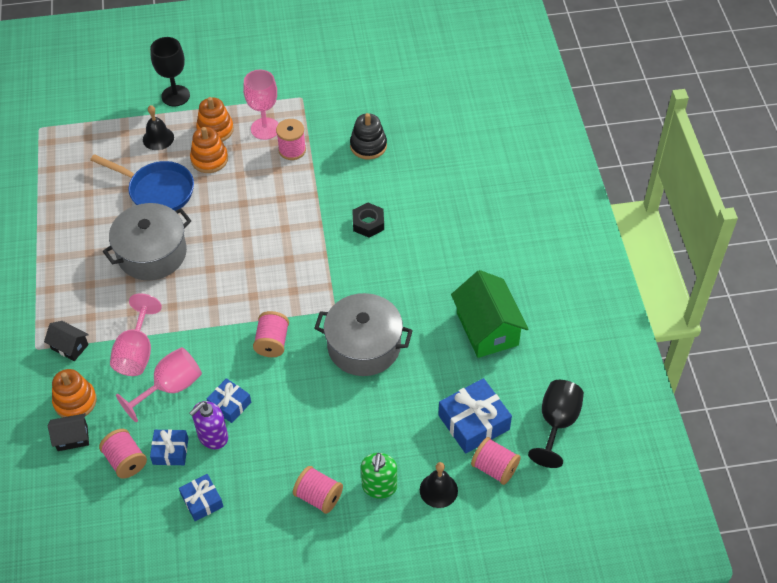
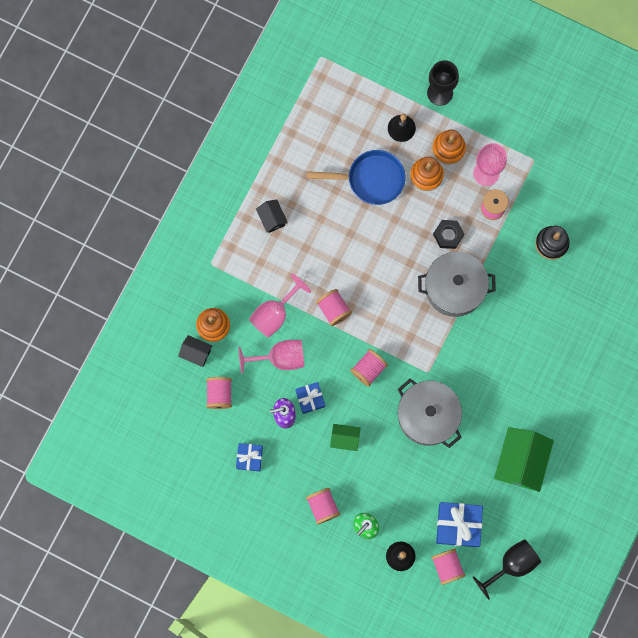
camera: 35 degrees right, 25 degrees up
black house [44,321,89,361] -> black house moved to [256,199,288,233]
blue pan [90,154,194,211] -> blue pan turned 60 degrees counterclockwise [307,150,406,205]
grey pot [103,203,191,280] -> grey pot moved to [418,252,496,317]
blue gift [150,429,188,465] -> none
black nut [352,202,384,238] -> black nut moved to [433,220,464,249]
none -> pink spool [316,289,352,326]
none -> green house [330,424,360,451]

